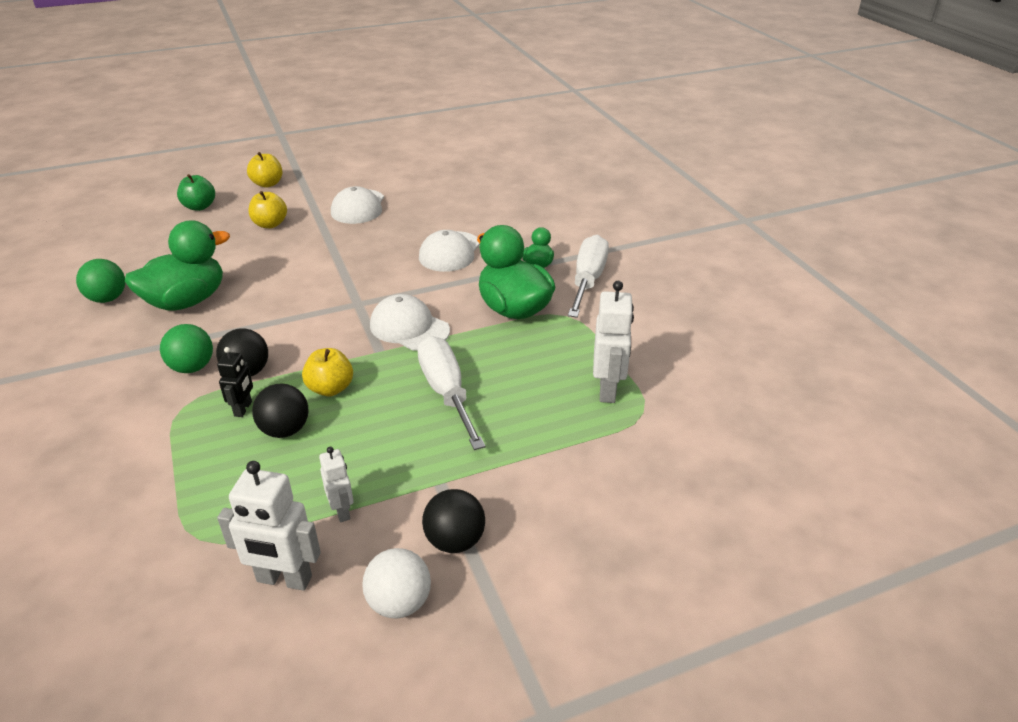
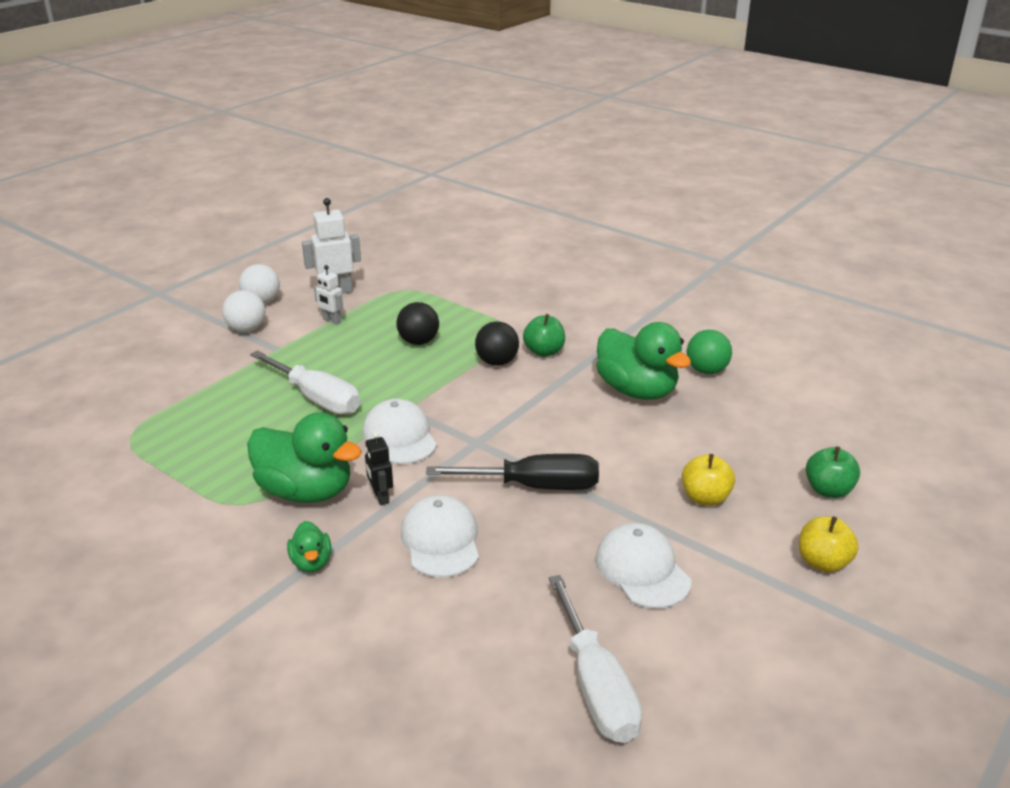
camera: 150 degrees right, 5 degrees down
green duck [125,220,230,311] -> green duck turned 60 degrees counterclockwise [596,322,691,400]
green ball [160,324,213,373] -> green apple [523,314,565,357]
black robot [217,347,253,417] -> black robot moved to [365,432,393,505]
yellow apple [302,348,353,396] -> none
white cap [370,294,450,351] -> white cap turned 120 degrees counterclockwise [362,399,437,464]
black ball [422,489,485,553] -> white ball [222,290,265,332]
white screwdriver [568,235,609,318] -> white screwdriver moved to [549,575,642,743]
white robot [593,281,634,403] -> none
none -> black screwdriver [426,454,599,490]

